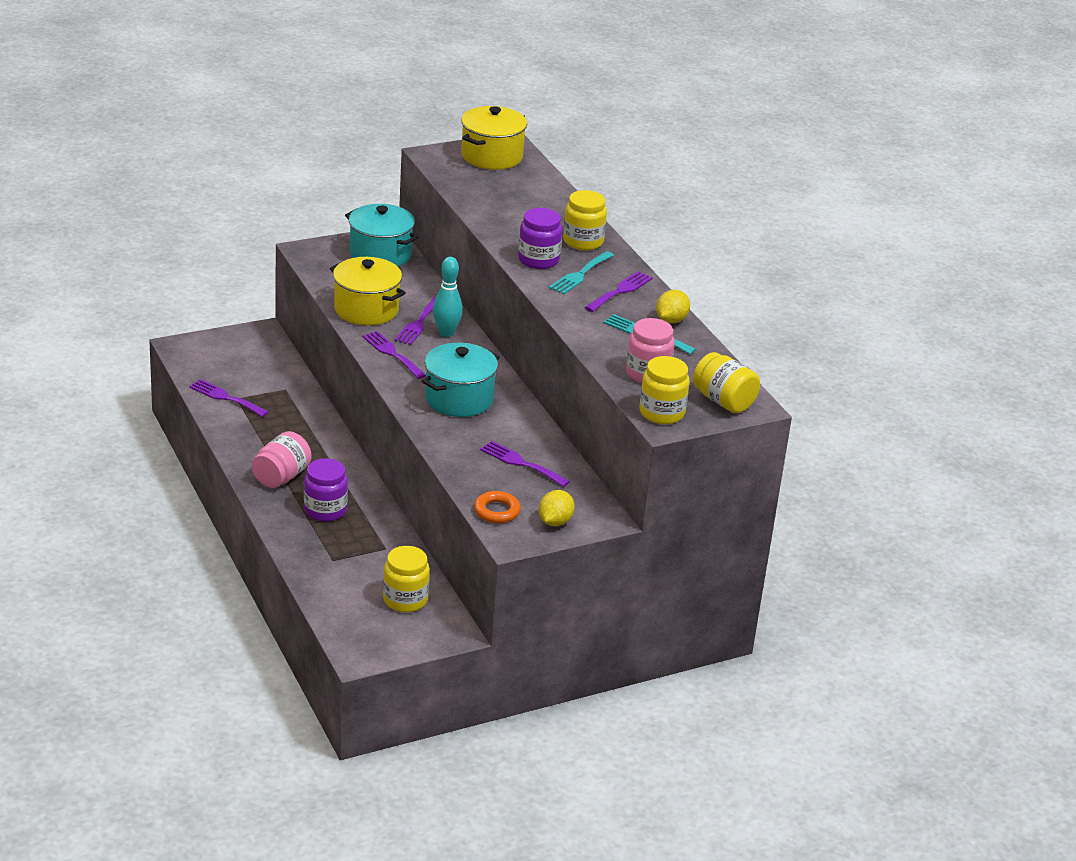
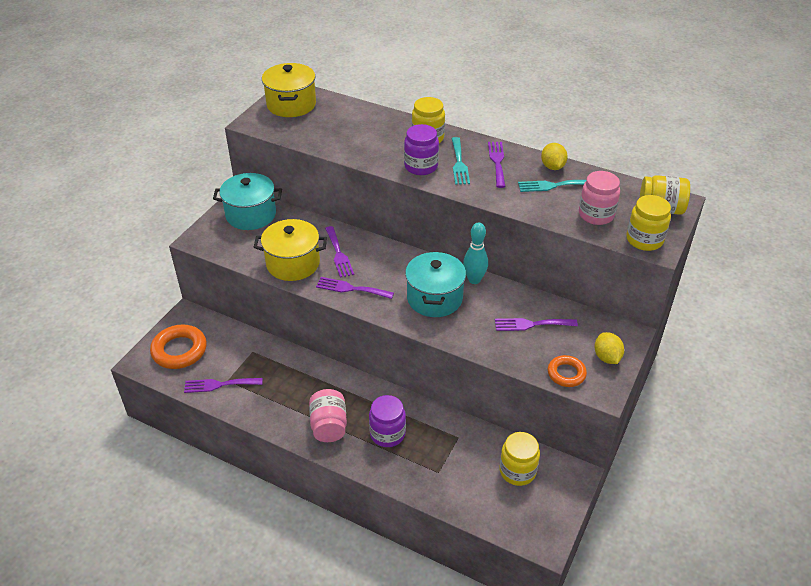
camera: 35 degrees left, 10 degrees up
turquoise bowling pin [433,257,463,337] -> turquoise bowling pin moved to [463,222,488,284]
none -> orange ring [150,324,207,369]

